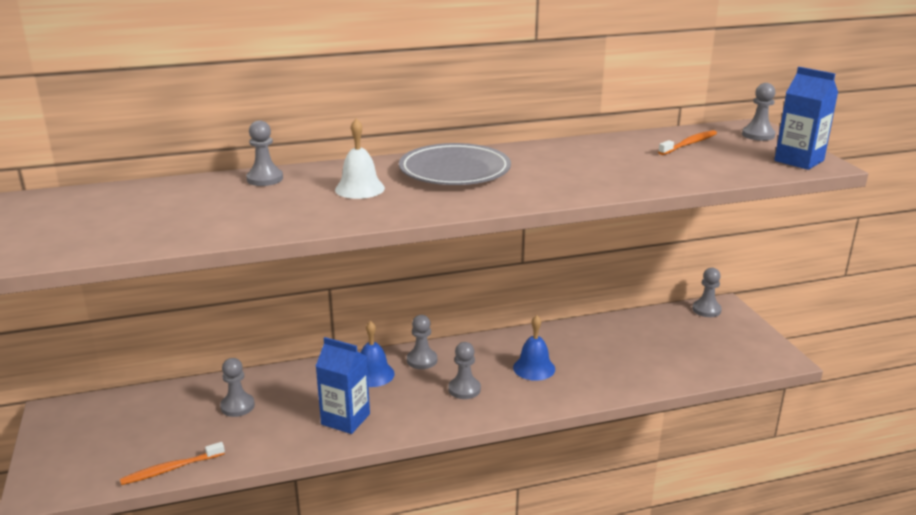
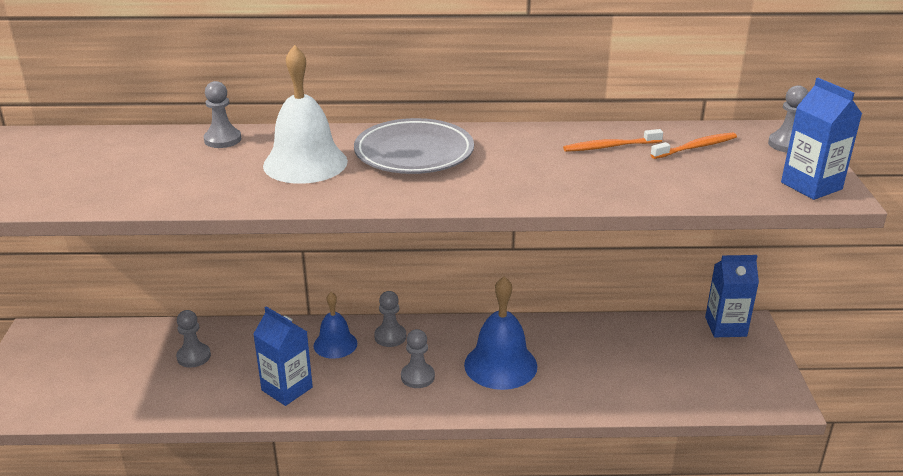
camera: 15 degrees right, 5 degrees up
orange toothbrush [120,442,225,485] -> orange toothbrush moved to [563,129,663,152]
white bell [335,119,385,199] -> white bell [263,45,348,184], size x1.62
blue bell [513,315,555,381] -> blue bell [464,276,537,390], size x1.62
grey pawn [692,268,722,317] -> blue carton [705,255,759,337]

